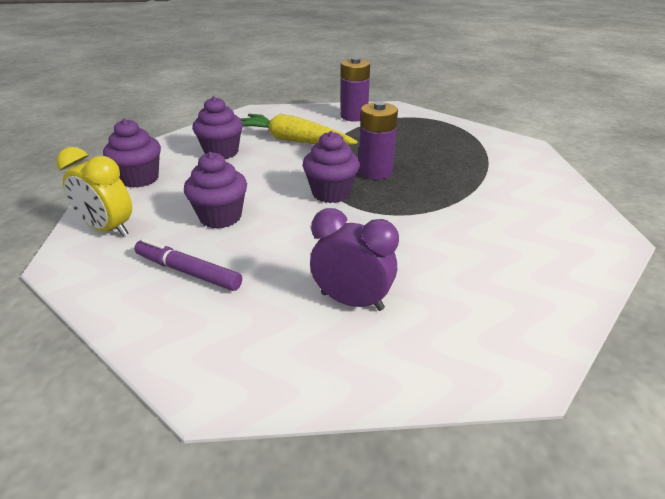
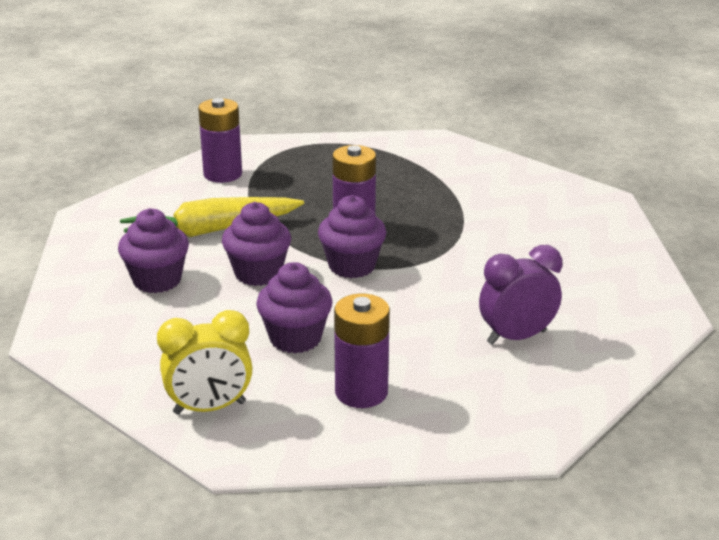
camera: 45 degrees left, 5 degrees down
purple cupcake [103,119,161,188] -> purple cupcake moved to [222,202,291,286]
purple marker [134,238,242,291] -> purple battery [334,294,390,408]

